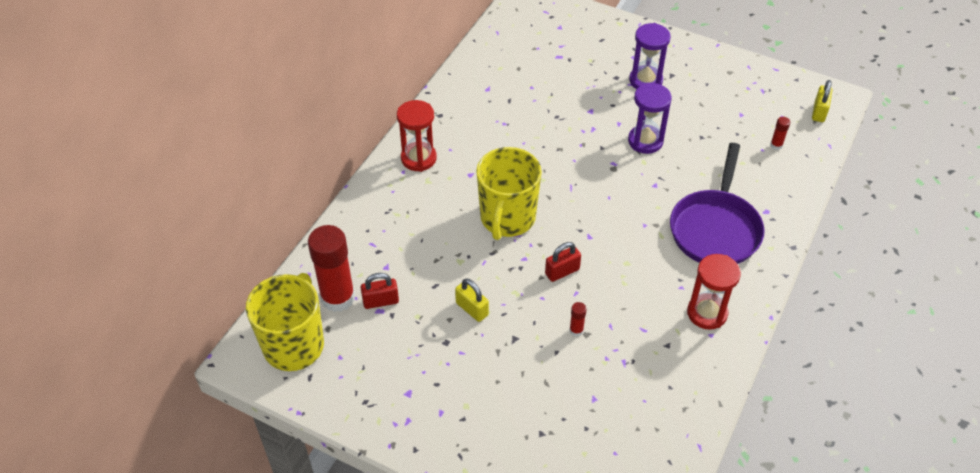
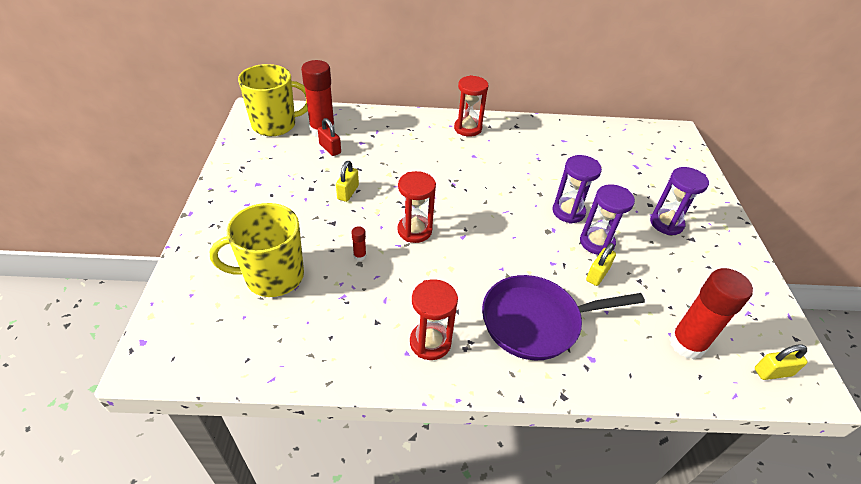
camera: 60 degrees right, 5 degrees down
yellow mug [476,147,542,240] -> yellow mug moved to [210,203,304,297]
red padlock [545,242,581,282] -> red hourglass [398,171,436,243]
red glue stick [770,117,790,150] -> red glue stick [669,268,753,359], size x2.46
none -> purple hourglass [553,155,602,224]
none -> yellow padlock [586,243,616,286]

